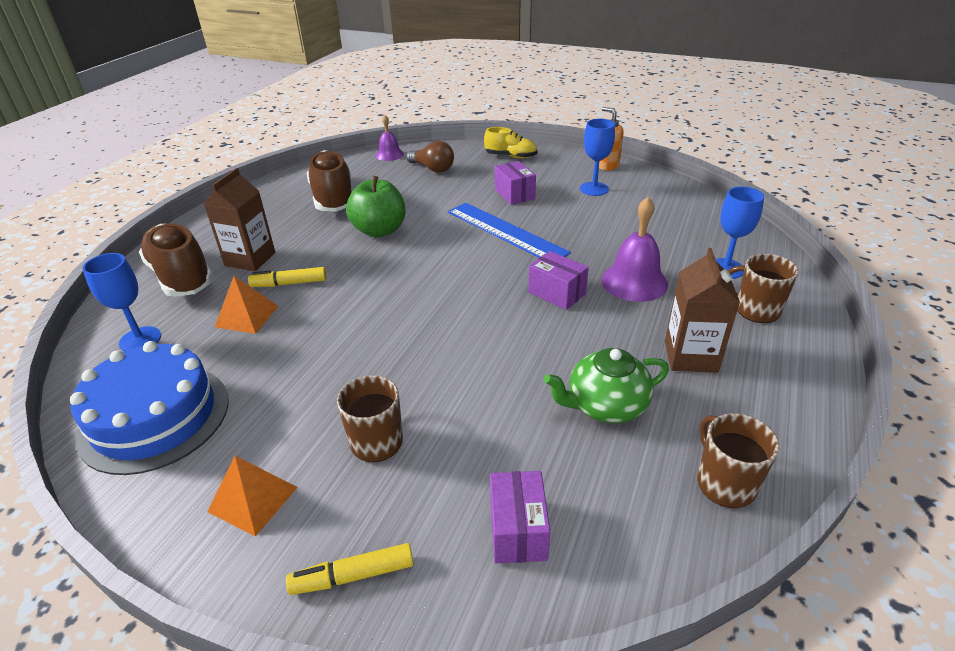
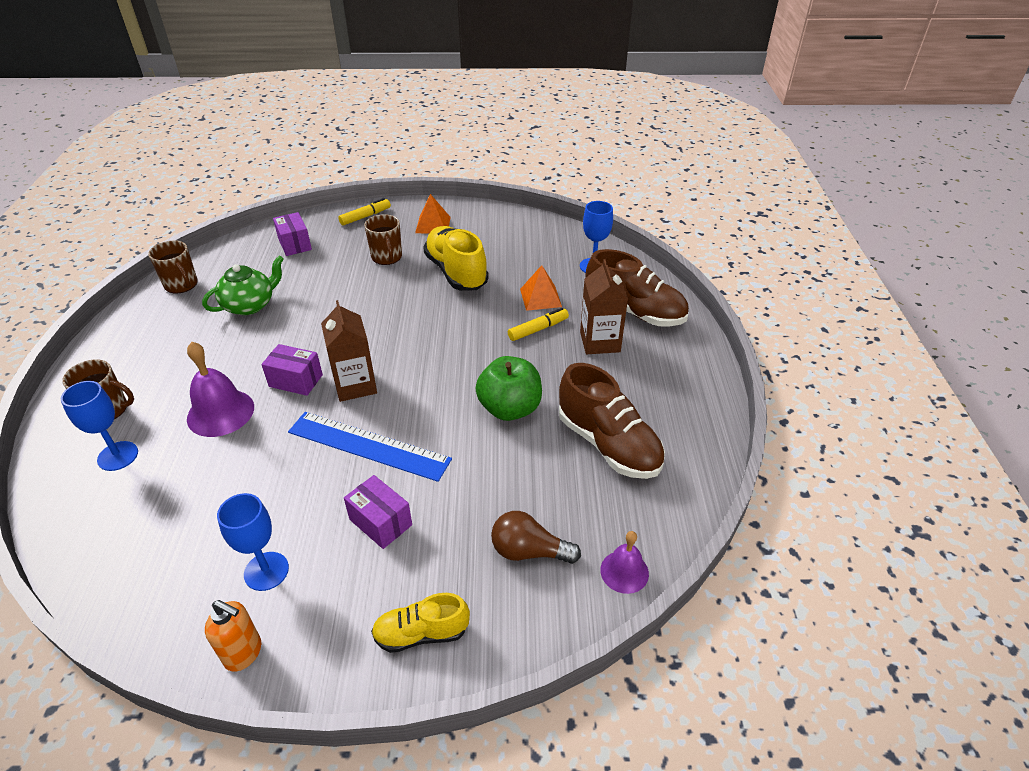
camera: 155 degrees right, 5 degrees up
blue cake [70,341,229,475] -> none
brown carton [665,248,740,373] -> brown carton moved to [321,300,377,402]
none -> yellow shoe [423,226,489,291]

